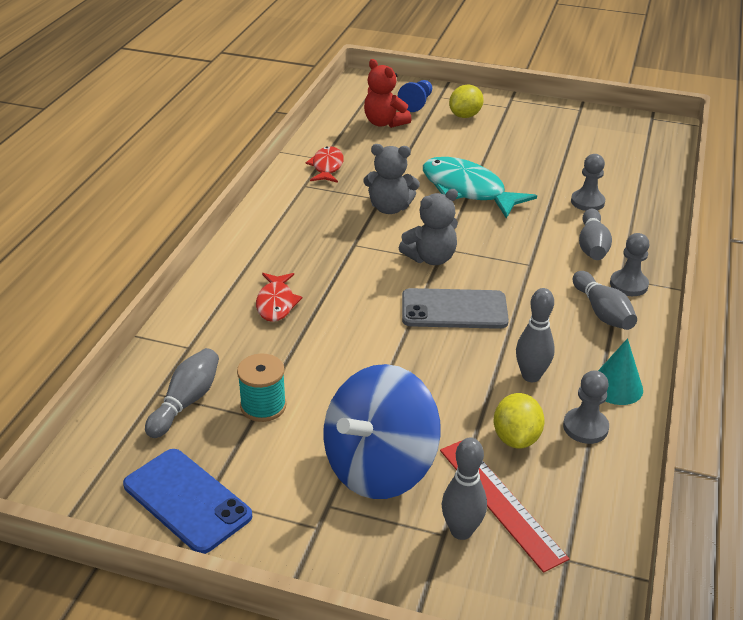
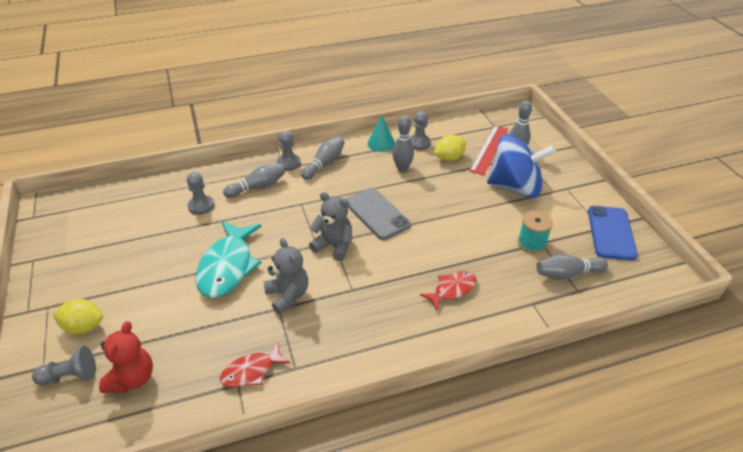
camera: 125 degrees left, 5 degrees up
blue pawn [398,80,432,112] -> grey pawn [32,346,96,386]

